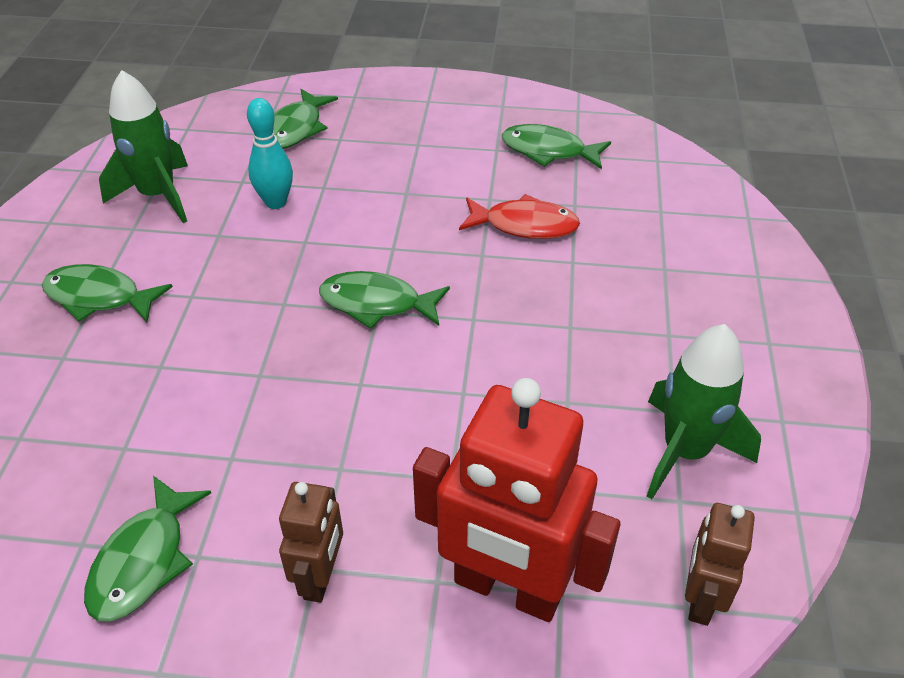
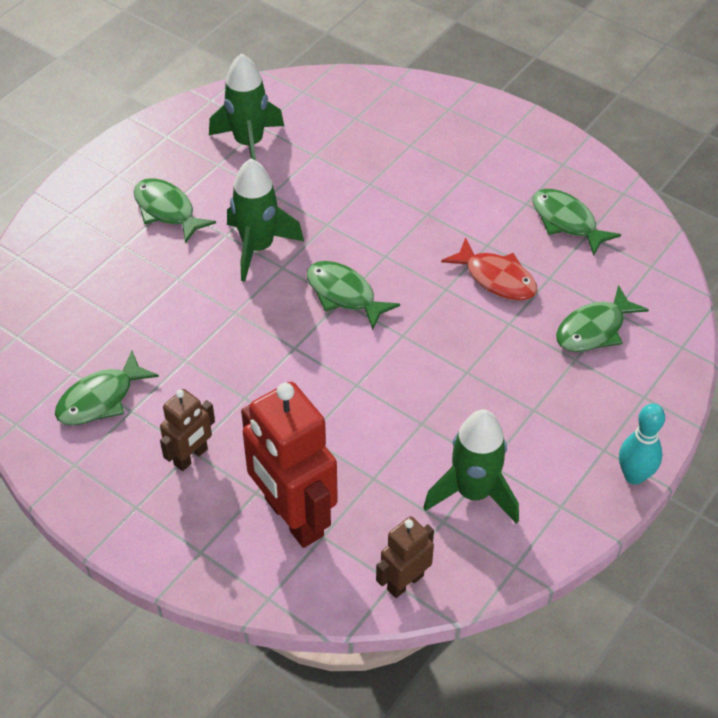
camera: 30 degrees right, 5 degrees up
turquoise bowling pin [247,98,293,209] -> turquoise bowling pin moved to [619,404,665,485]
green fish [273,89,338,149] -> green fish moved to [556,285,649,352]
none -> green rocket [227,159,304,282]

